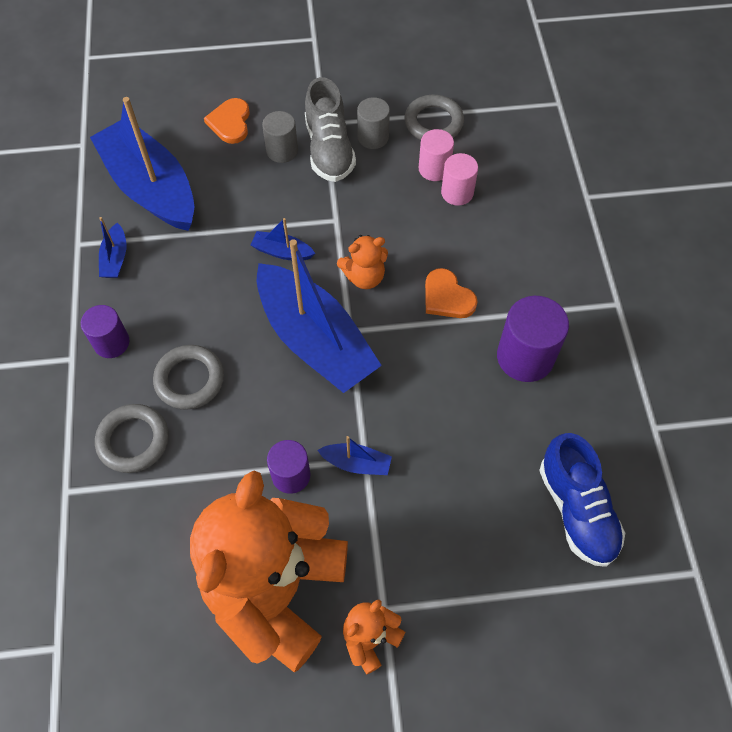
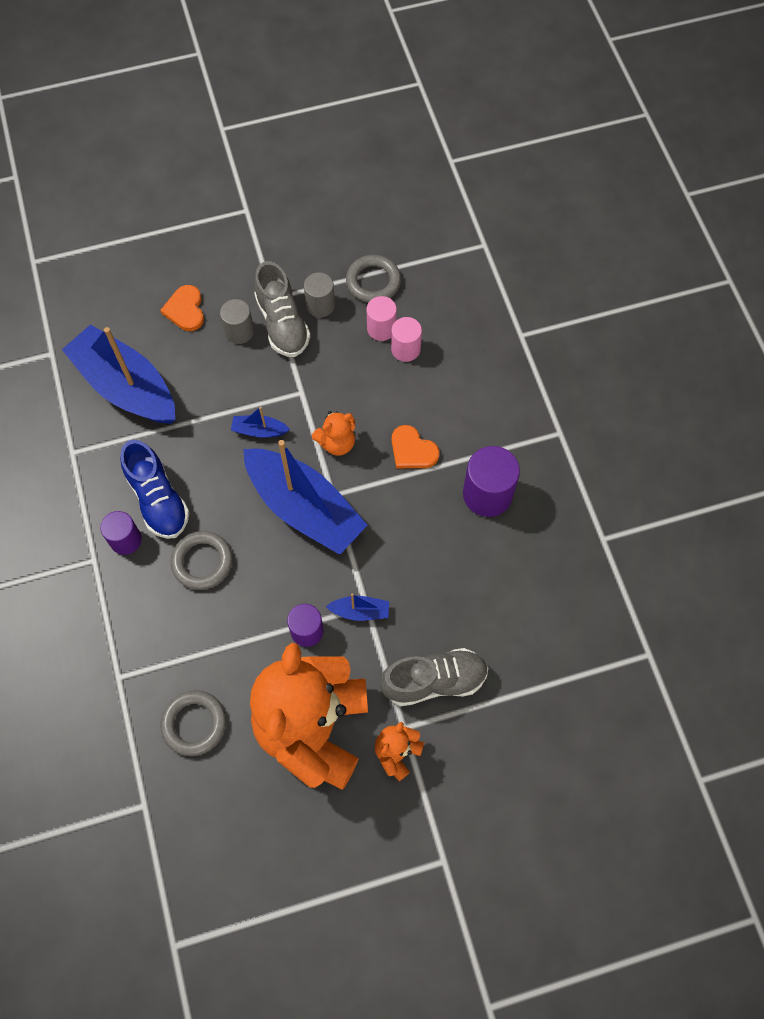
camera: 10 degrees left, 5 degrees up
grey ring [95,404,169,473] -> grey ring moved to [160,690,226,756]
blue boat [99,217,126,278] -> none
blue shoe [539,433,625,567] -> blue shoe moved to [120,440,189,539]
none -> grey shoe [380,648,488,706]

